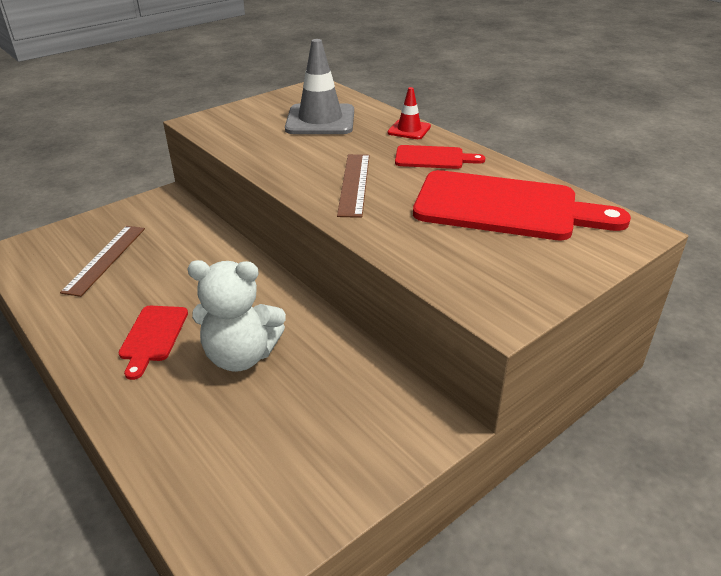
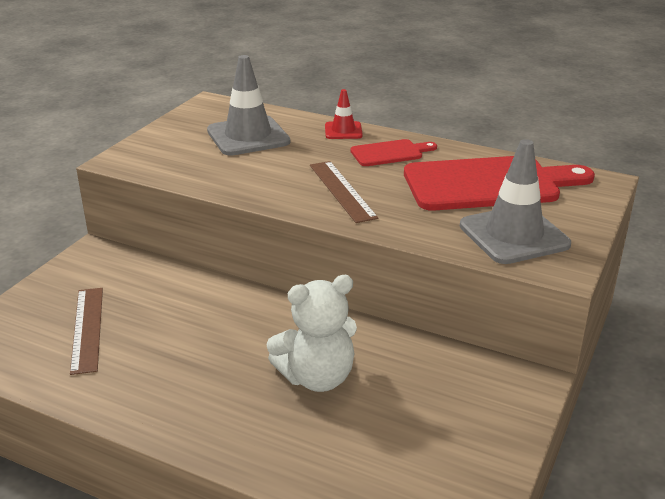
camera: 25 degrees left, 5 degrees down
red cutting board [118,306,188,380] -> none
none -> grey traffic cone [460,139,571,264]

